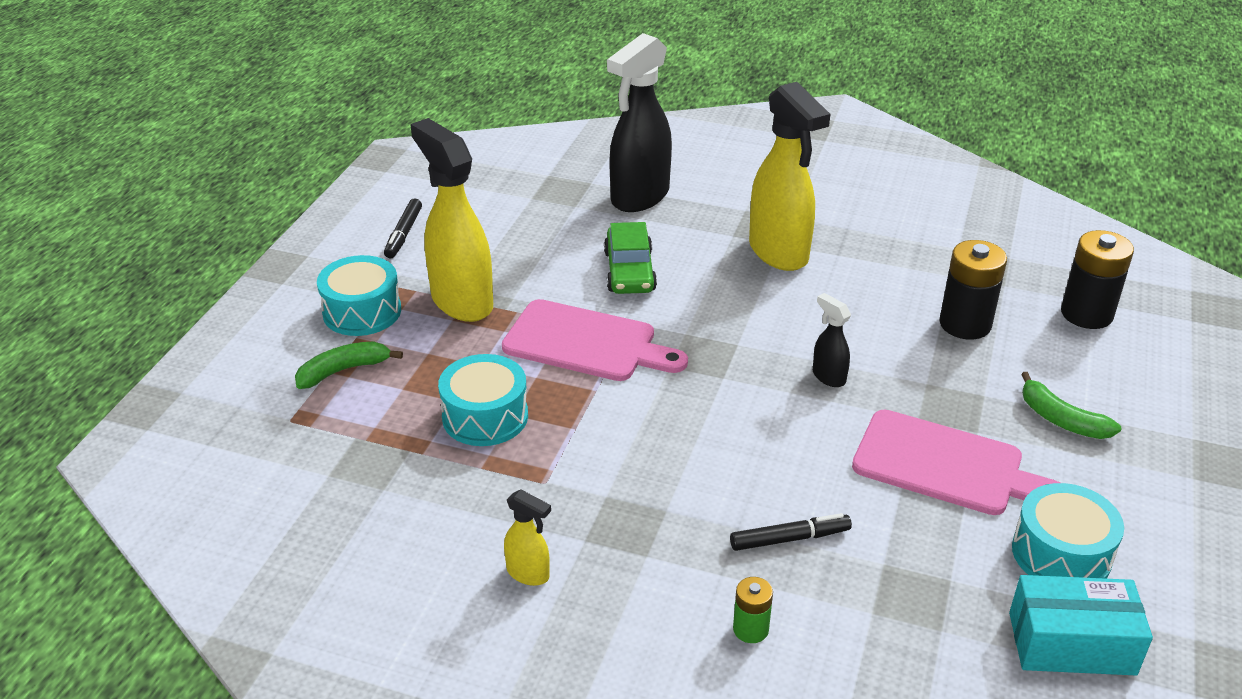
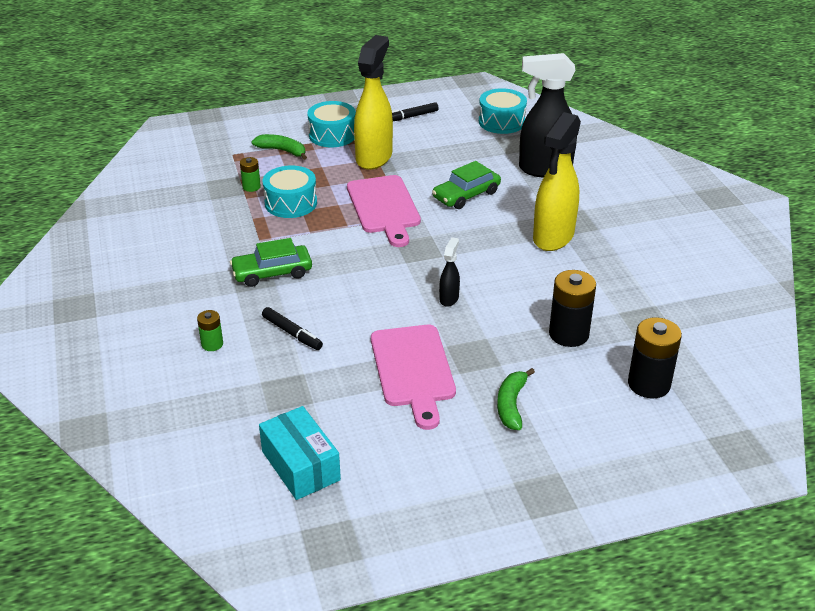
camera: 55 degrees right, 0 degrees up
yellow spray bottle [504,489,551,586] -> none
turquoise drum [1012,483,1124,579] -> turquoise drum moved to [479,88,527,134]
none -> green car [230,238,312,287]
none -> green battery [240,157,261,192]

